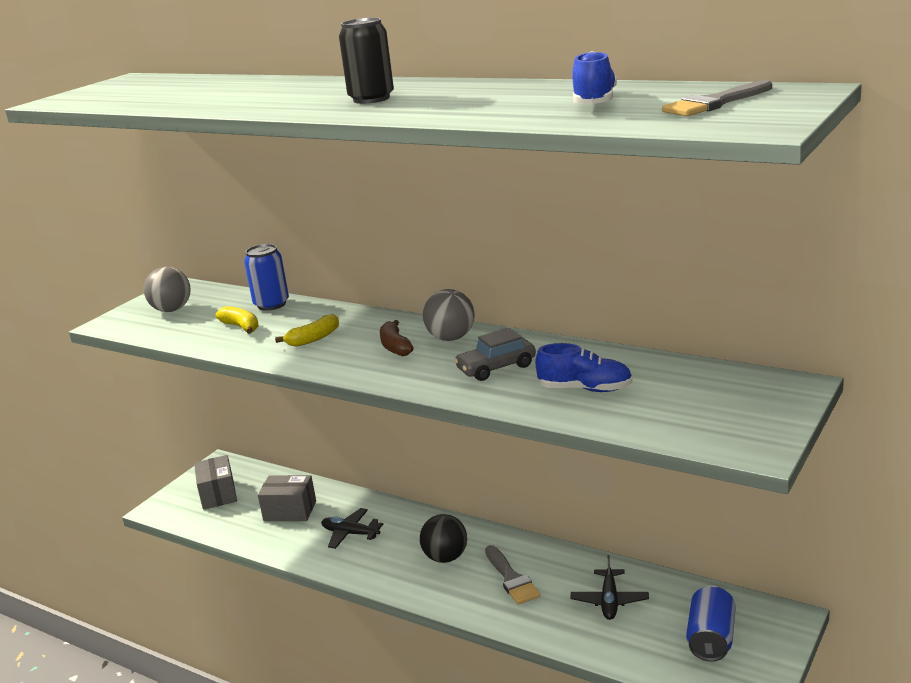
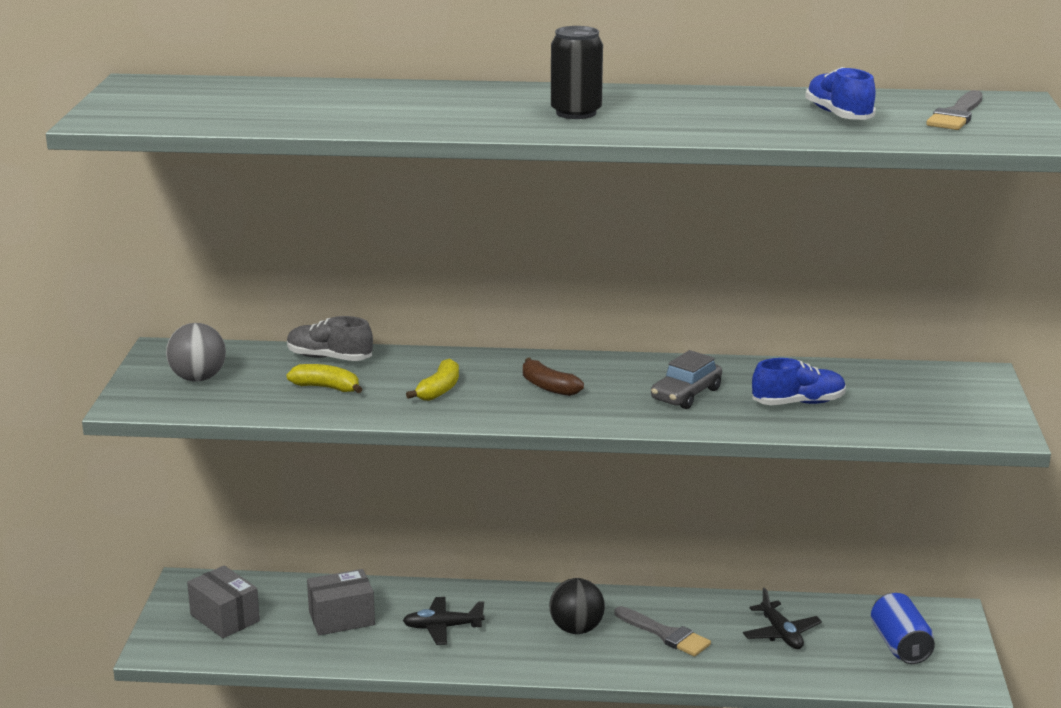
camera: 30 degrees left, 0 degrees up
blue can [244,244,289,311] -> grey shoe [287,316,373,361]
grey ball [423,289,475,341] -> none

